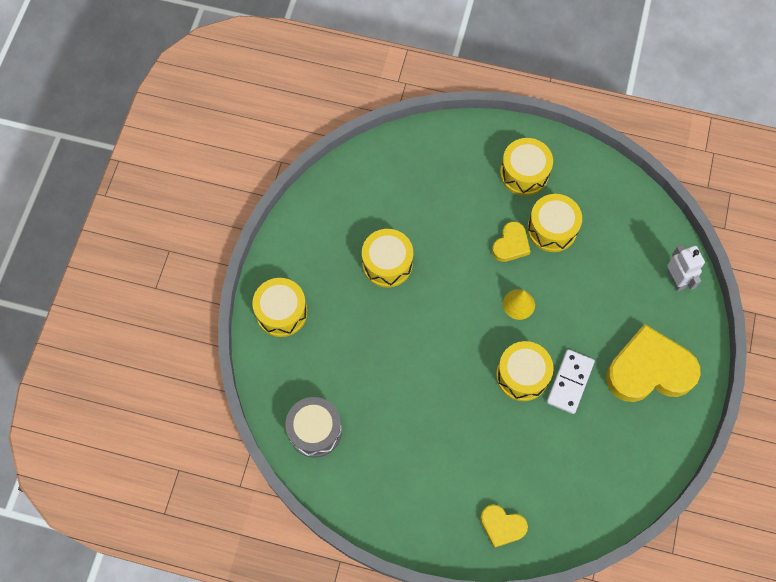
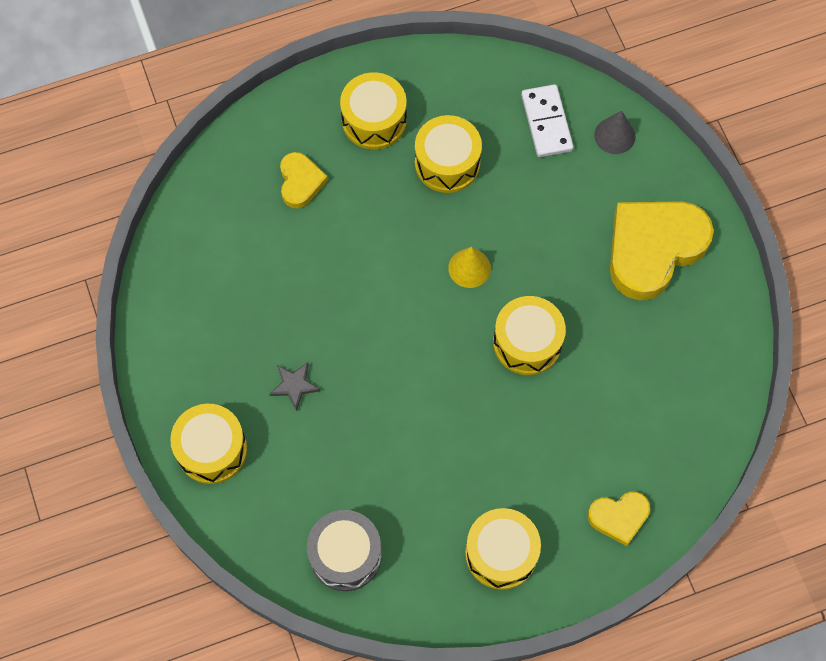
camera: 35 degrees left, 0 degrees up
yellow drum [362,229,413,288] -> yellow drum moved to [465,508,541,590]
yellow heart [492,221,531,262] -> yellow heart moved to [280,152,328,209]
white domino [547,349,595,414] -> white domino moved to [521,84,574,157]
white robot [667,245,705,291] -> grey cone [594,111,635,154]
none -> grey star [269,362,320,411]

